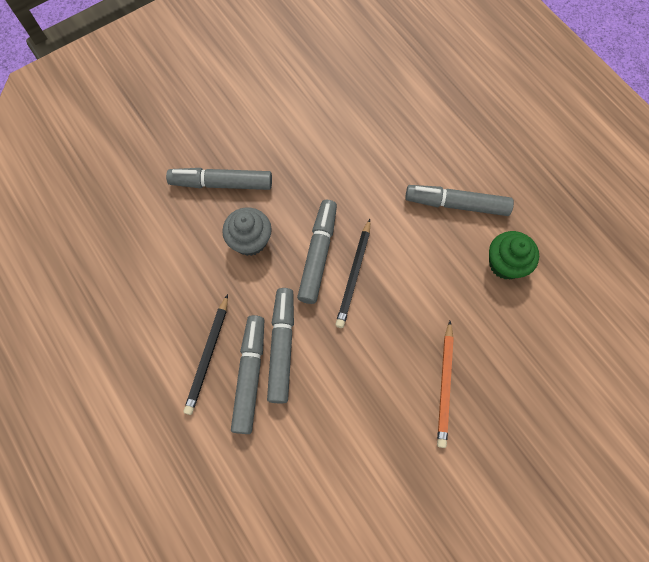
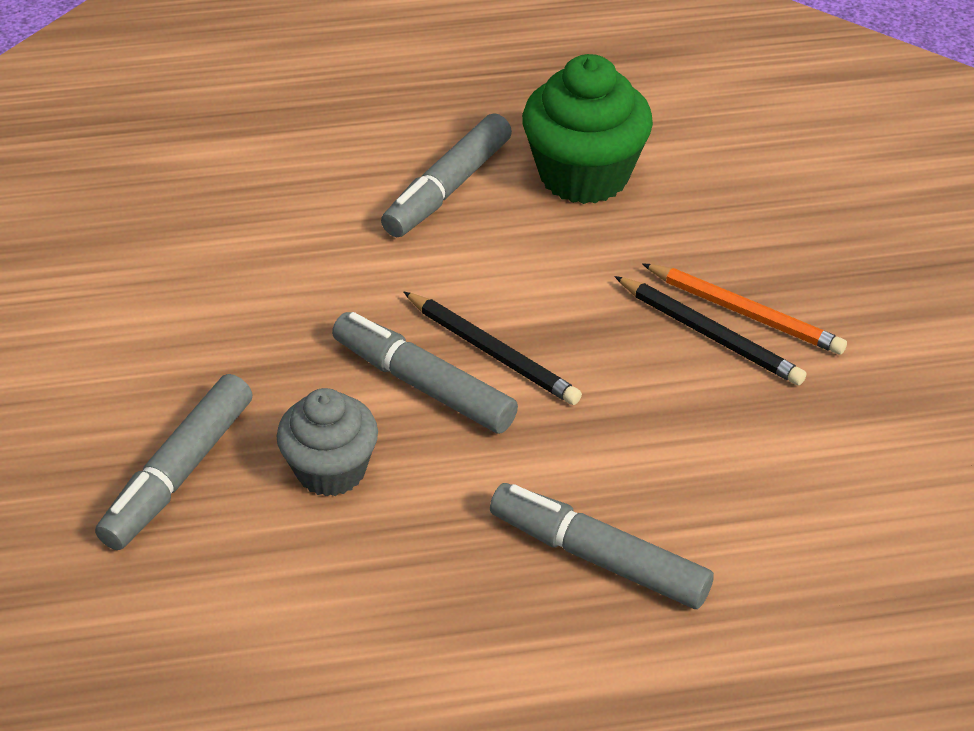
camera: 65 degrees left, 25 degrees down
black pencil [184,294,228,415] -> black pencil moved to [614,276,806,385]
grey marker [267,288,294,403] -> none
green cupcake [489,231,539,280] -> green cupcake [522,54,653,204], size x1.53

